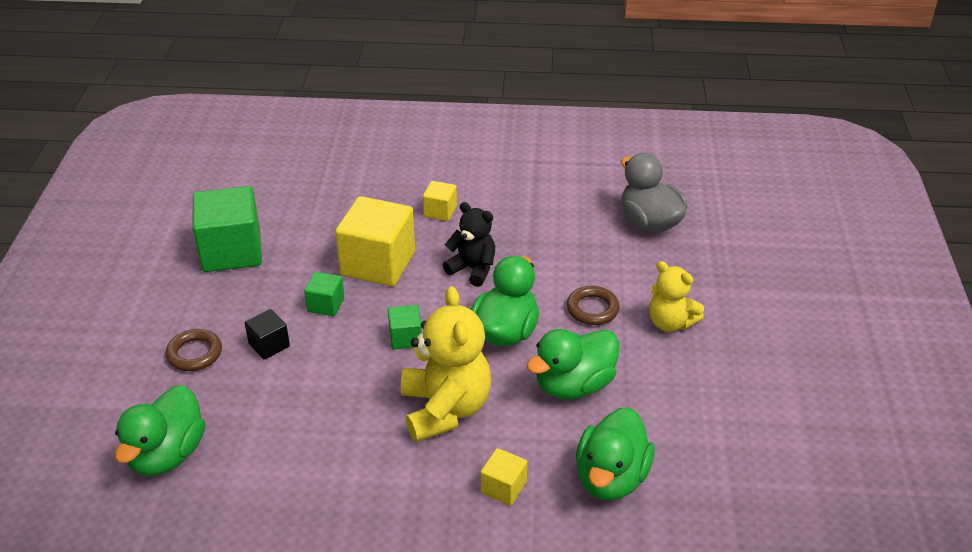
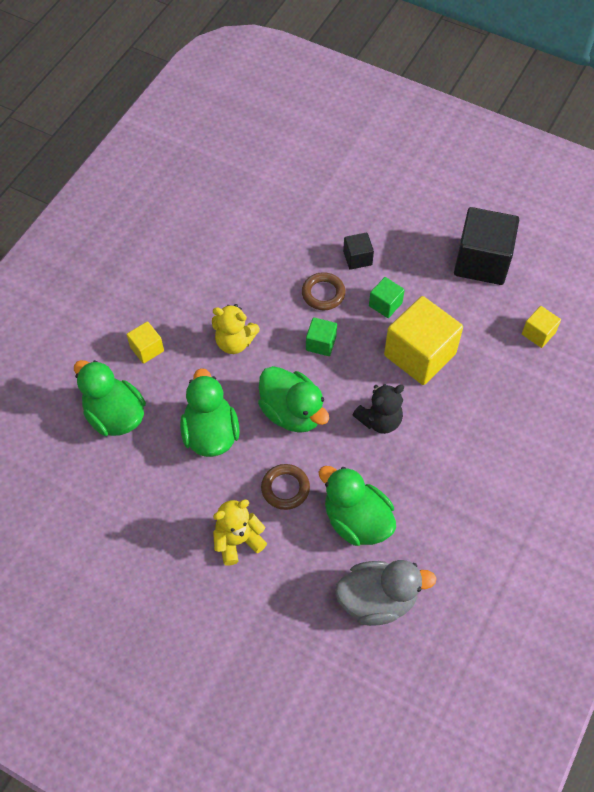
camera: 115 degrees right, 20 degrees up
green duck [115,385,205,476] -> green duck moved to [319,466,396,546]
brown ring [166,329,222,371] -> brown ring moved to [302,272,346,310]
green cube [192,186,262,272] -> black cube [454,207,519,285]
yellow teddy bear [401,286,491,442] -> yellow teddy bear [212,304,260,354], size x0.61
yellow cube [423,181,457,221] -> yellow cube moved to [522,306,561,348]

